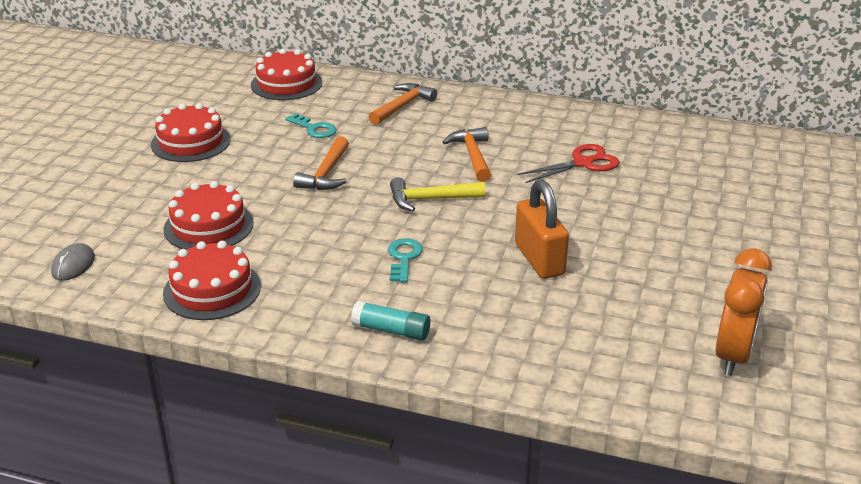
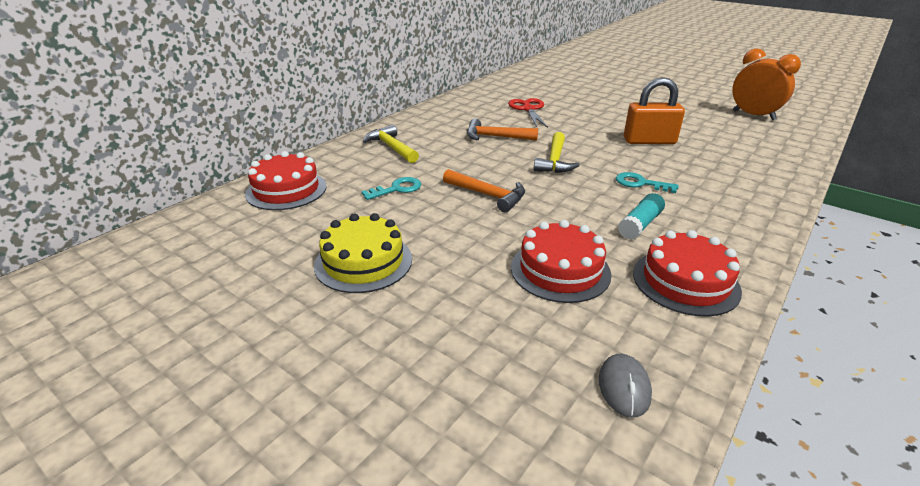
camera: 70 degrees left, 0 degrees up
grey mouse [51,243,95,281] -> grey mouse turned 60 degrees clockwise [599,354,652,418]
red cake [151,103,231,162] -> yellow cake [314,213,412,293]
turquoise glue stick [351,301,430,341] -> turquoise glue stick moved to [618,193,665,240]
orange hammer [368,83,437,125] -> yellow hammer [363,125,419,163]

